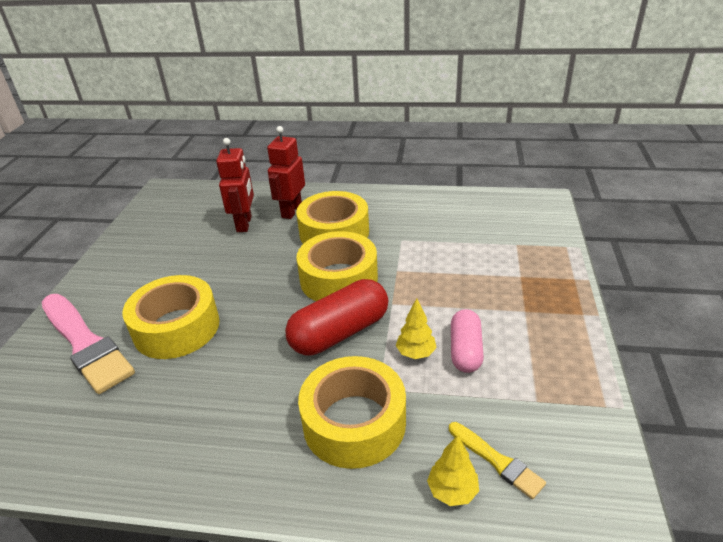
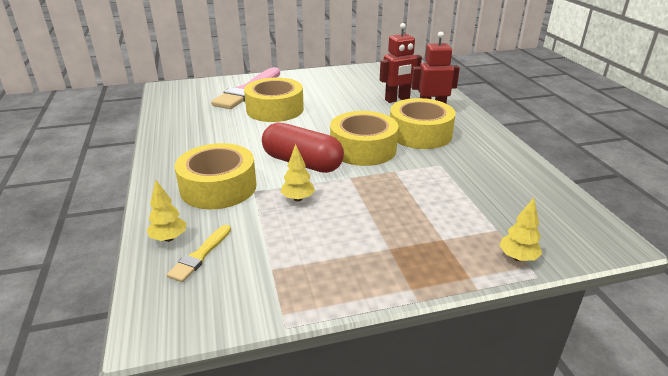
camera: 65 degrees right, 5 degrees down
pink capsule [451,309,484,373] -> none
none -> yellow tree [499,198,542,261]

